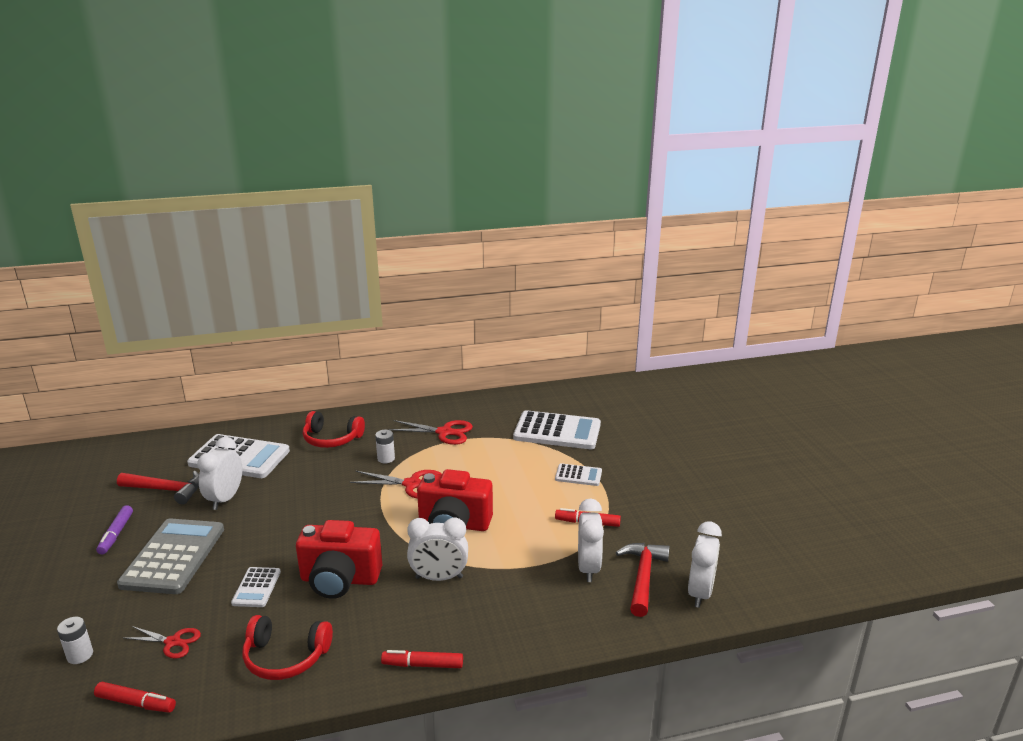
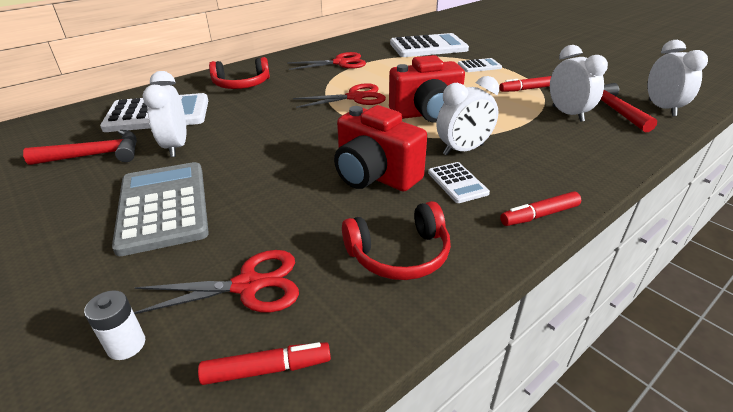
camera: 25 degrees left, 10 degrees up
purple marker [96,505,133,554] -> none
red scissors [124,626,201,659] -> red scissors [134,250,299,314], size x1.56
white calculator [231,567,281,607] -> white calculator moved to [428,162,490,203]
red camera [296,520,382,599] -> red camera turned 60 degrees clockwise [334,105,427,192]
white battery [375,430,395,463] -> none

